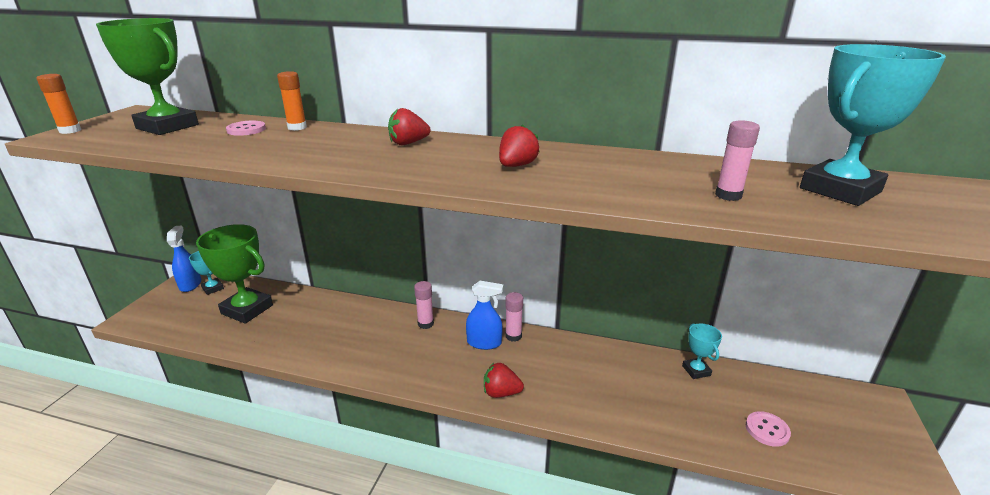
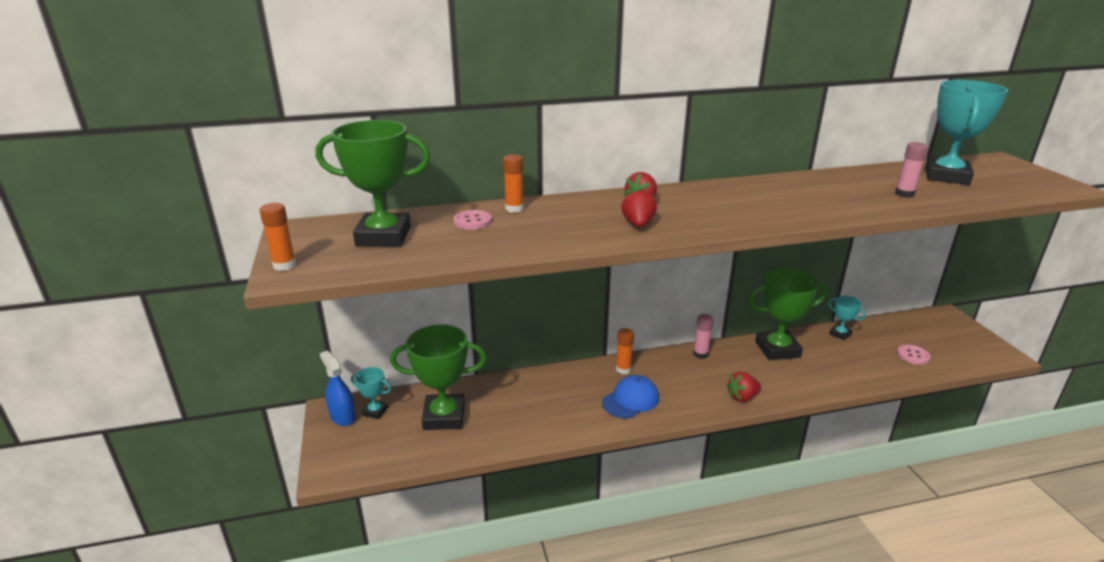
camera: 30 degrees left, 0 degrees up
pink glue stick [414,281,434,329] -> orange glue stick [616,328,634,374]
blue spray bottle [466,281,503,350] -> none
red strawberry [499,124,540,167] -> red strawberry moved to [621,189,657,228]
none -> blue cap [602,375,659,419]
none -> green trophy [748,268,827,360]

